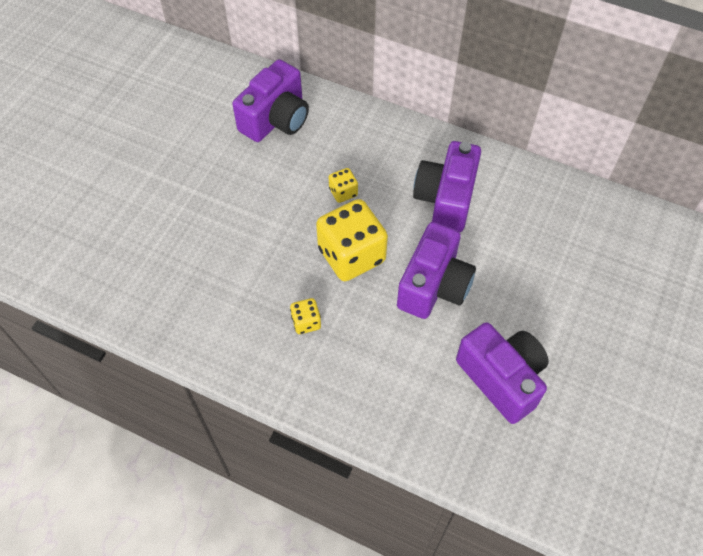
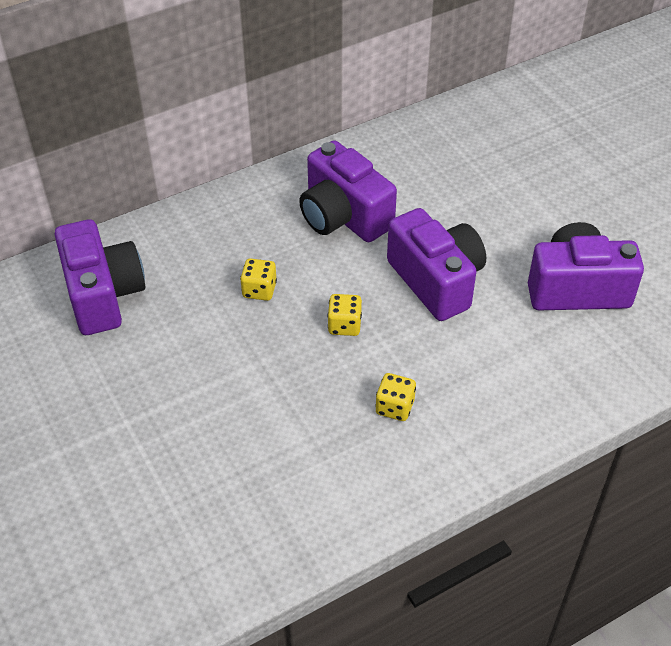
camera: 55 degrees left, 10 degrees down
yellow dice [316,199,388,281] -> yellow dice [328,294,362,336], size x0.46

